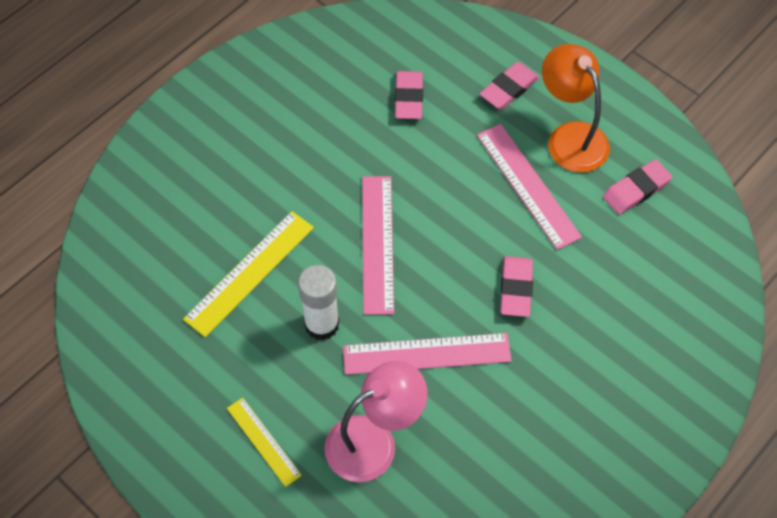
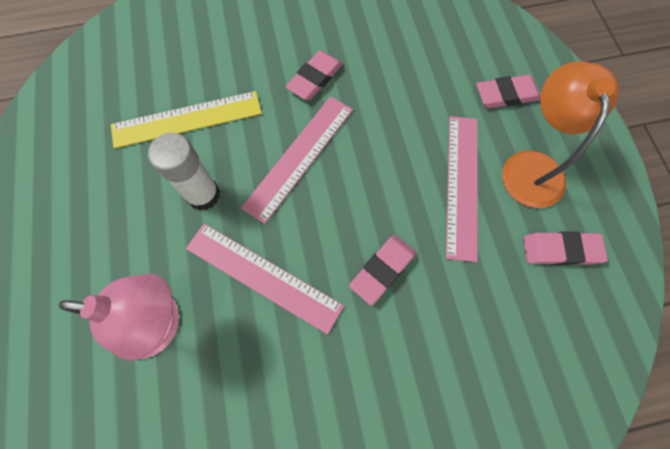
camera: 35 degrees right, 10 degrees up
yellow ruler [227,397,302,487] -> none
pink eraser [395,71,423,119] -> pink eraser moved to [285,51,343,100]

